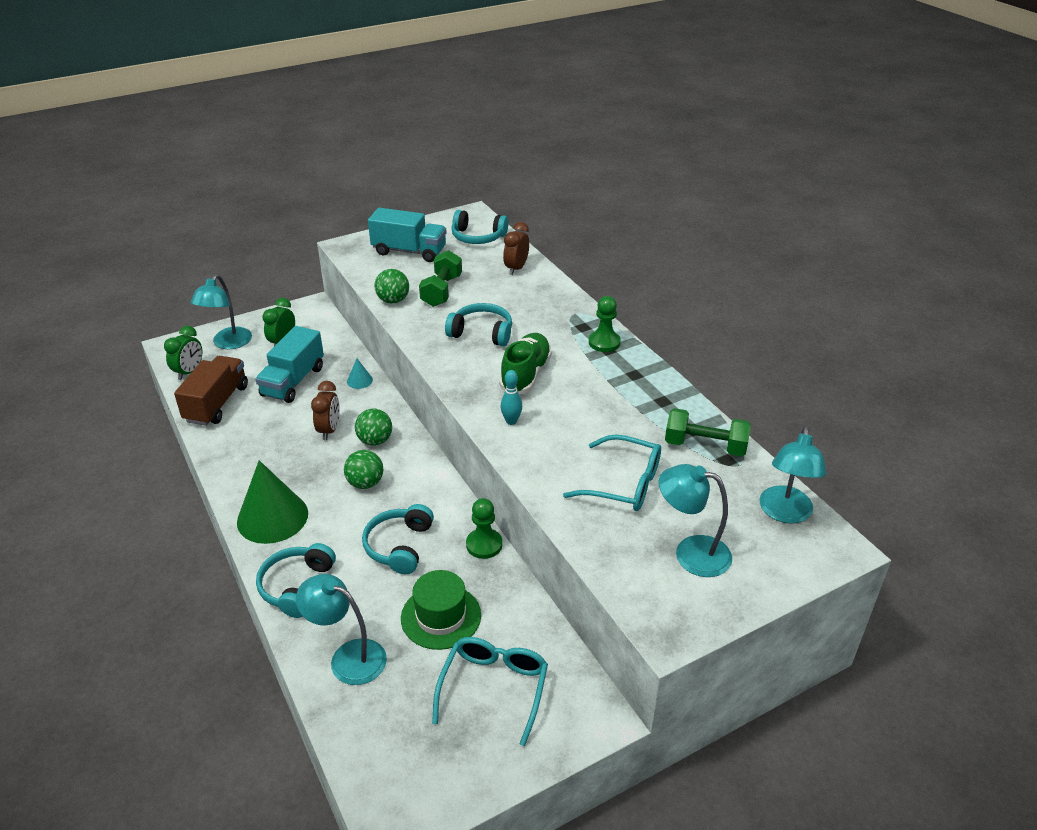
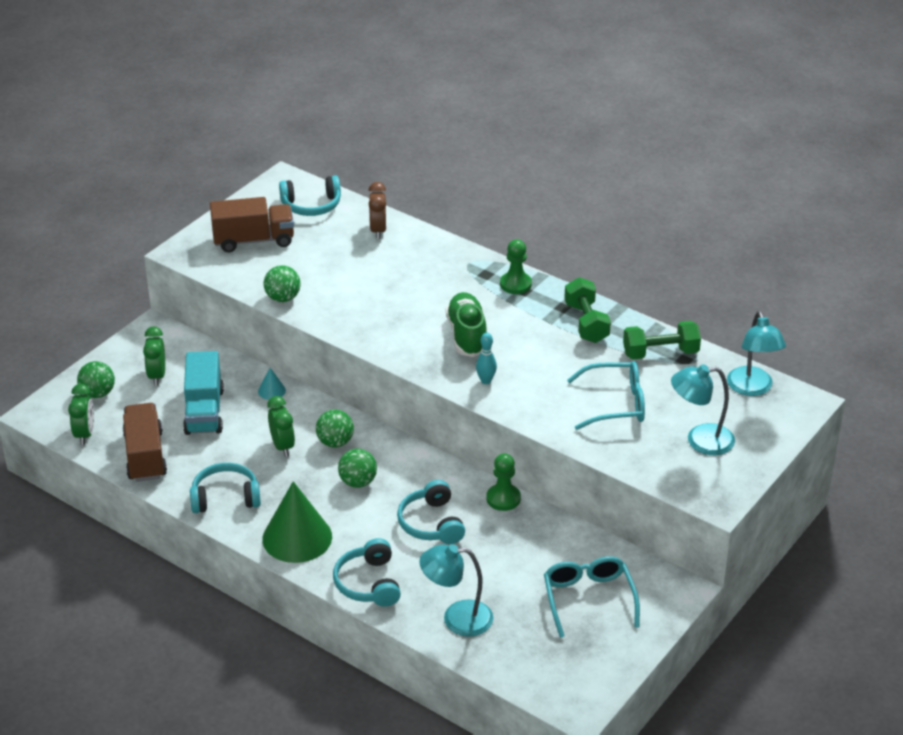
camera: 25 degrees left, 0 degrees up
turquoise lamp [191,274,252,349] -> green ball [77,361,115,398]
brown clock [311,381,340,440] -> green clock [267,396,295,457]
turquoise truck [368,208,447,262] -> brown truck [210,197,294,252]
green hat [401,570,481,650] -> none
green dumbbell [419,250,462,307] -> green dumbbell moved to [564,277,611,343]
turquoise headphones [445,303,512,346] -> turquoise headphones moved to [190,463,261,513]

